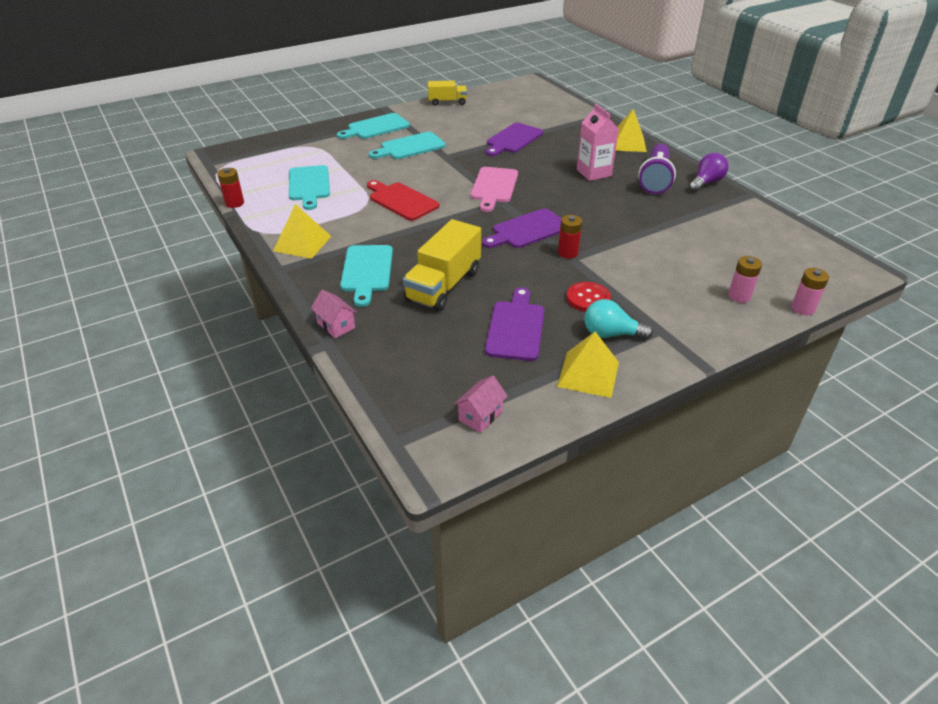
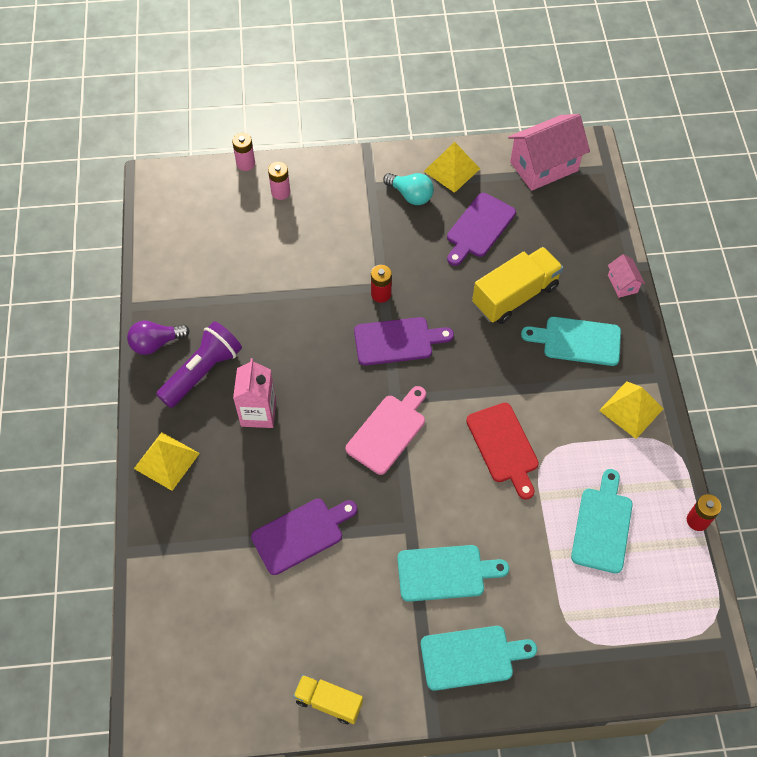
camera: 155 degrees left, 20 degrees up
turquoise cutting board [340,245,393,307] -> turquoise cutting board turned 105 degrees counterclockwise [521,317,621,366]
pink house [454,376,508,433] -> pink house [508,114,590,191], size x2.10
red button [566,282,611,312] -> none

